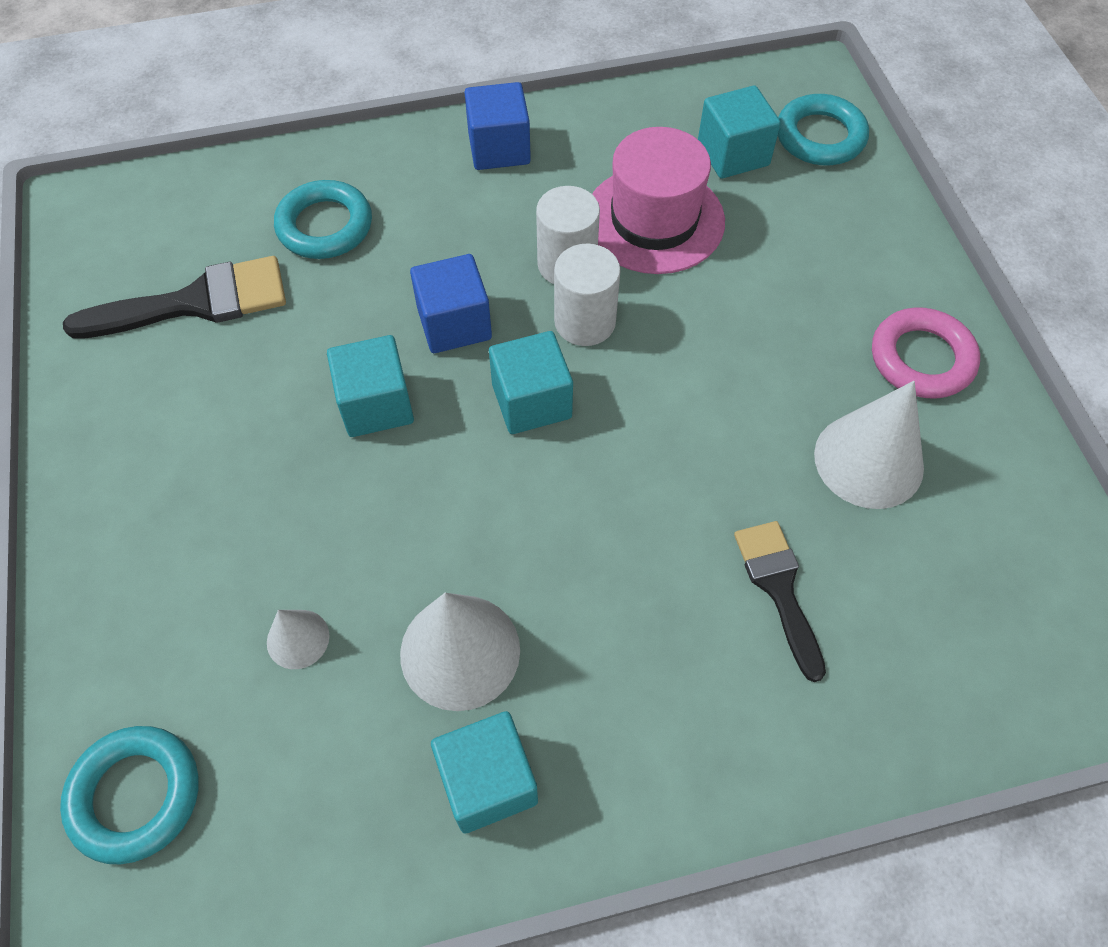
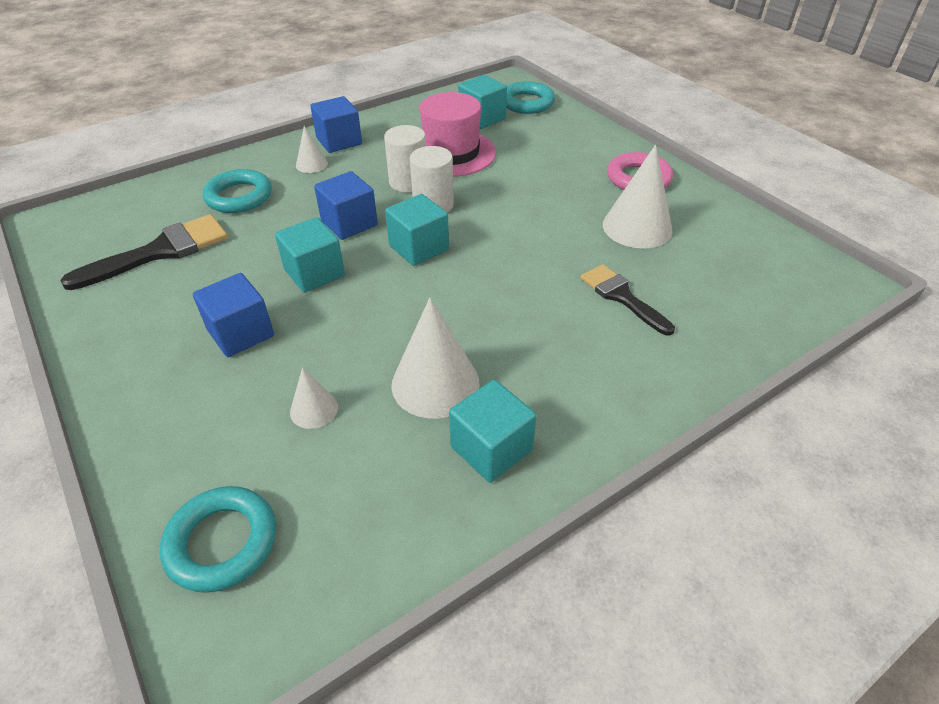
camera: 20 degrees left, 15 degrees down
none -> blue cube [193,273,274,357]
none -> white cone [296,126,328,173]

